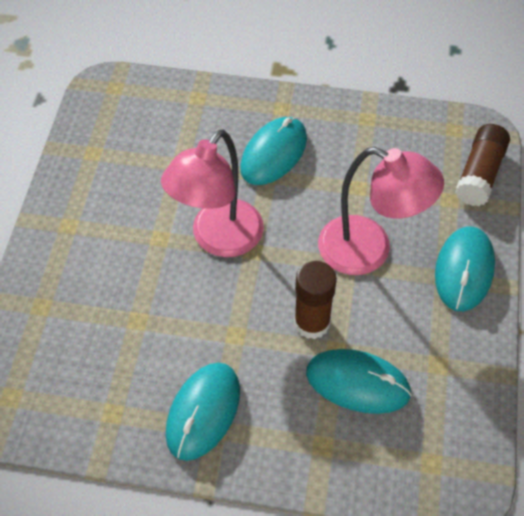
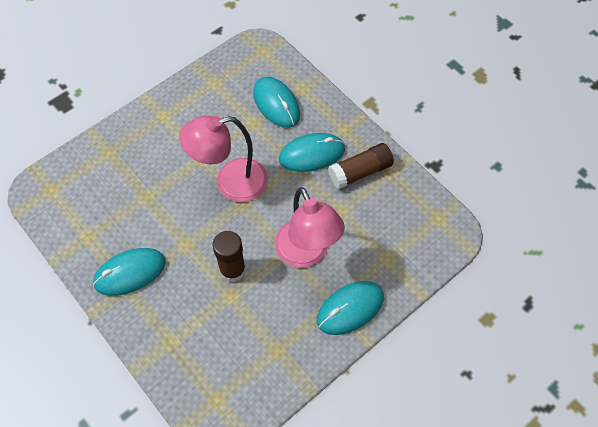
camera: 40 degrees right, 5 degrees up
turquoise mouse [306,349,412,414] -> turquoise mouse moved to [253,77,300,128]
brown glue stick [455,124,510,206] -> brown glue stick moved to [328,143,394,189]

